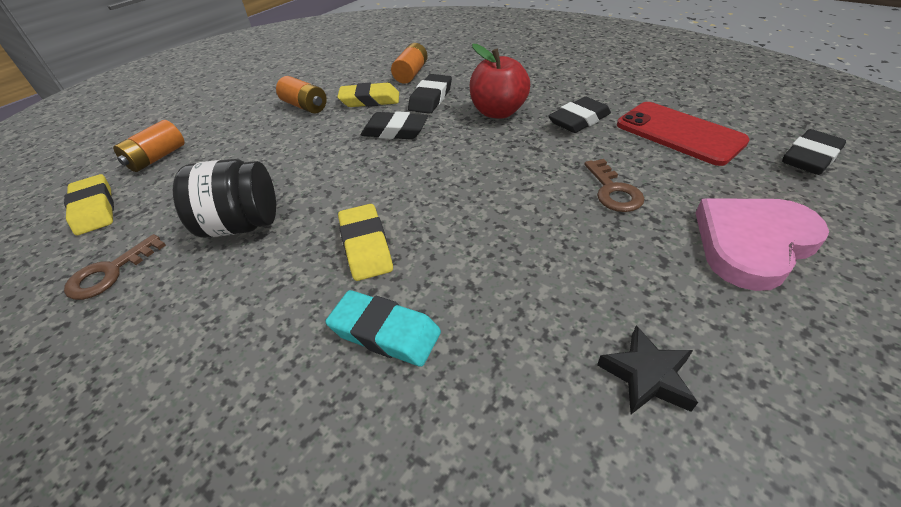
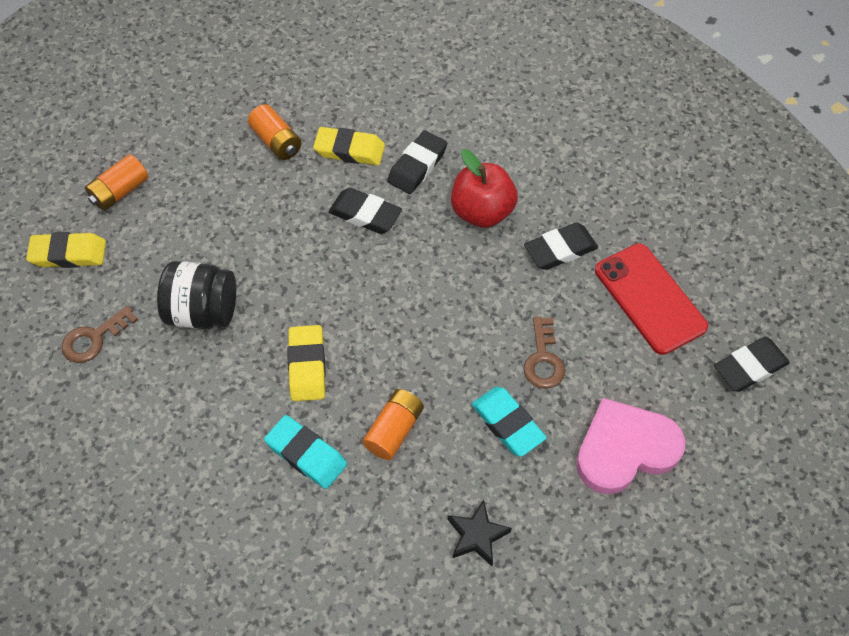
camera: 10 degrees right, 15 degrees up
yellow eraser [64,174,114,235] -> yellow eraser turned 75 degrees counterclockwise [26,232,106,268]
orange battery [391,43,428,84] -> orange battery moved to [362,389,424,460]
none -> turquoise eraser [471,387,547,457]

